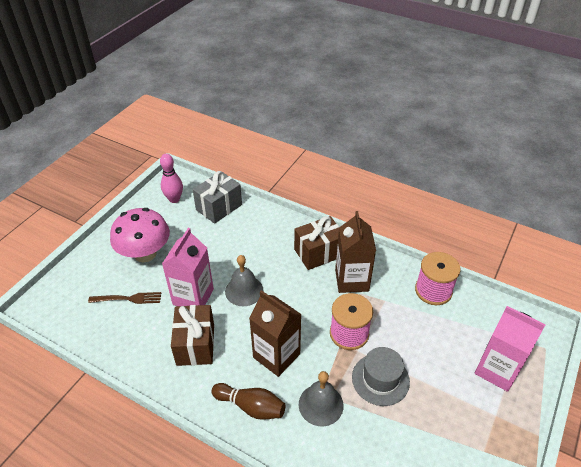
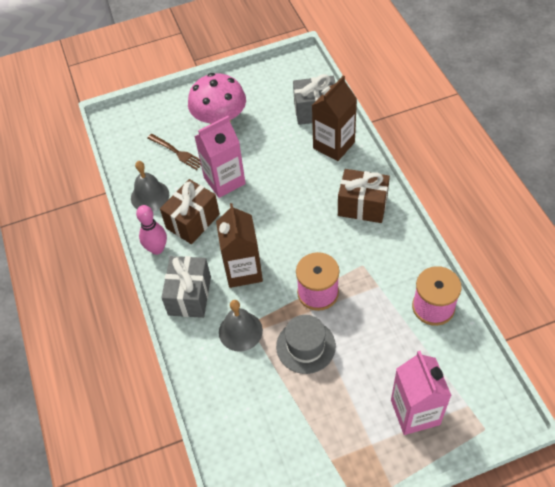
camera: 45 degrees right, 10 degrees up
pink bowling pin [160,154,183,203] -> pink bowling pin moved to [136,205,167,255]
brown bowling pin [211,383,286,420] -> grey gift [161,256,211,318]
grey bell [225,255,263,306] -> grey bell moved to [131,161,169,211]
brown carton [335,211,376,293] -> brown carton moved to [312,76,357,161]

